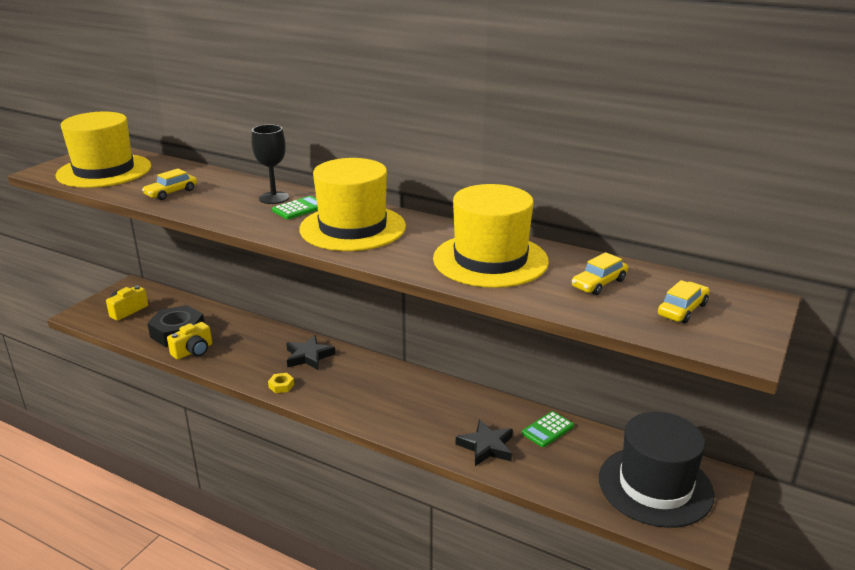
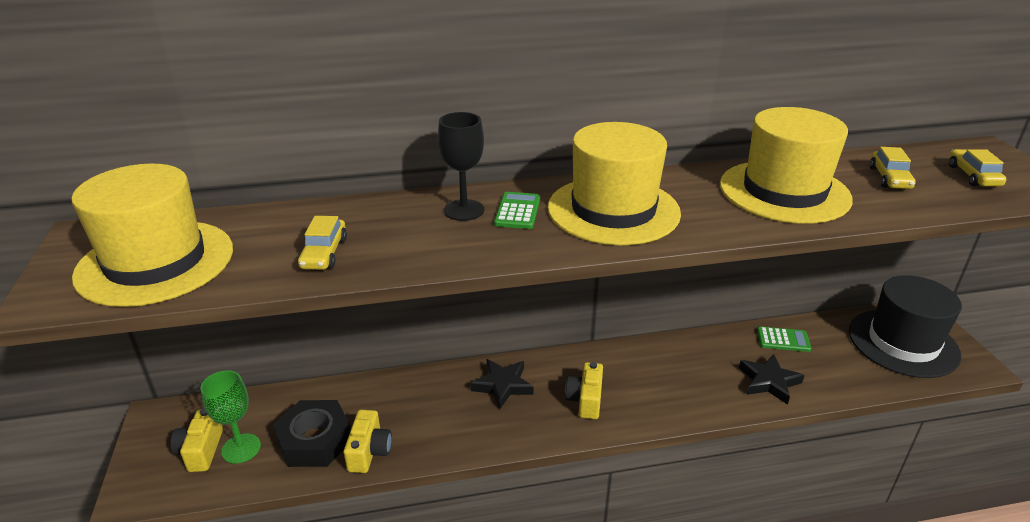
camera: 40 degrees left, 5 degrees up
yellow nut [268,373,294,393] -> none
green calculator [522,411,574,447] -> green calculator turned 90 degrees counterclockwise [757,327,812,352]
none -> green goblet [201,371,261,463]
none -> yellow camera [565,362,603,419]

